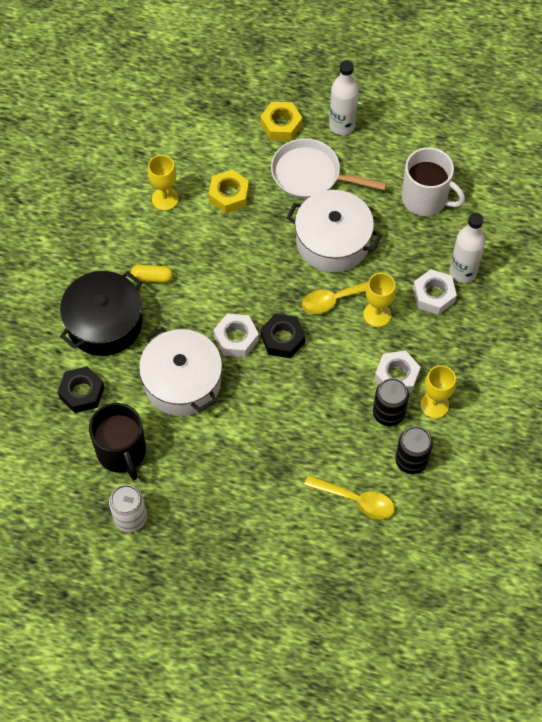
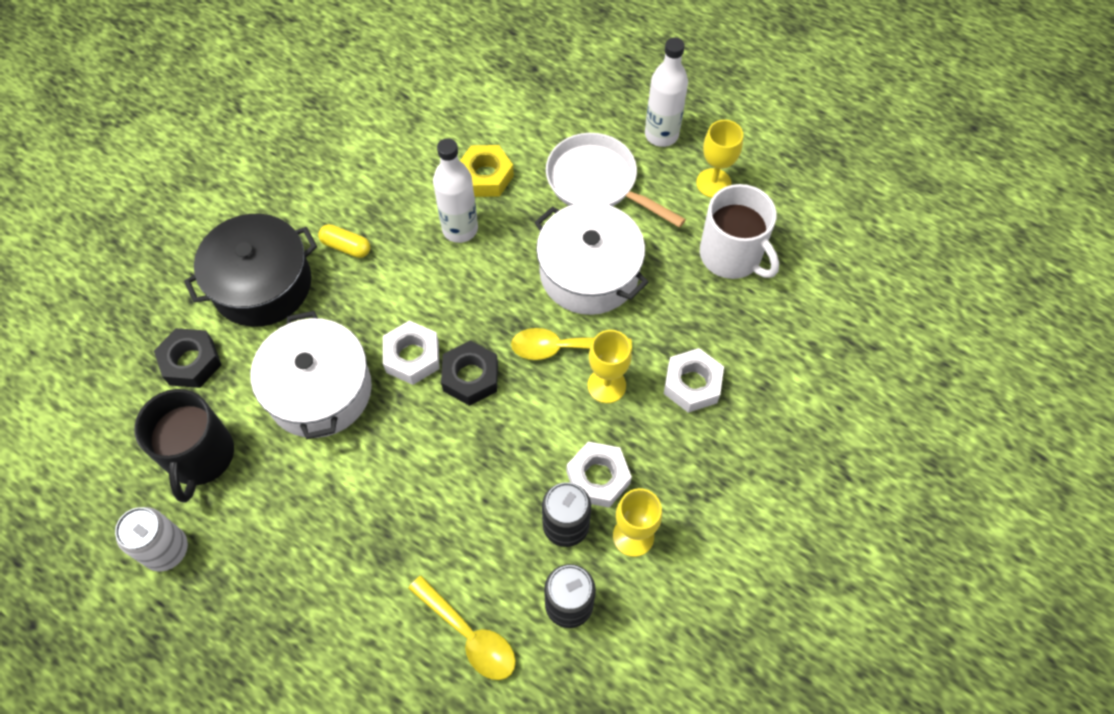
camera: 20 degrees right, 0 degrees up
yellow goblet [148,155,179,211] -> yellow goblet moved to [696,120,743,198]
yellow nut [260,102,303,141] -> none
white bottle [450,213,485,283] -> white bottle moved to [433,138,478,243]

